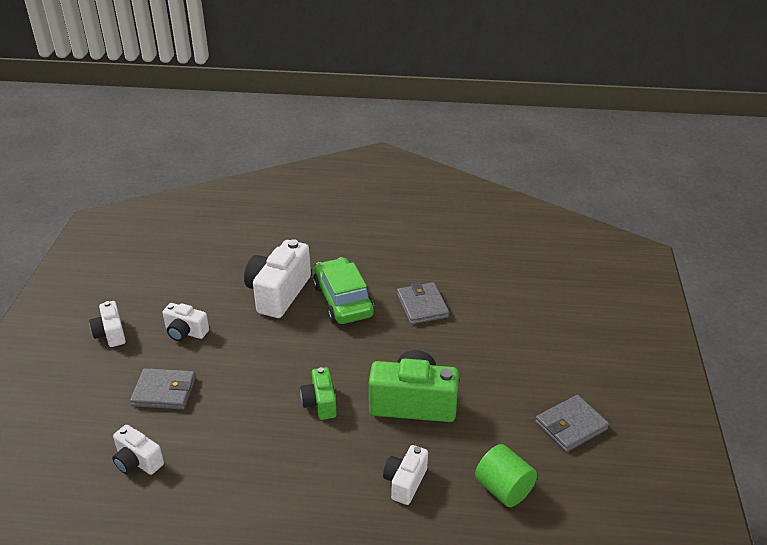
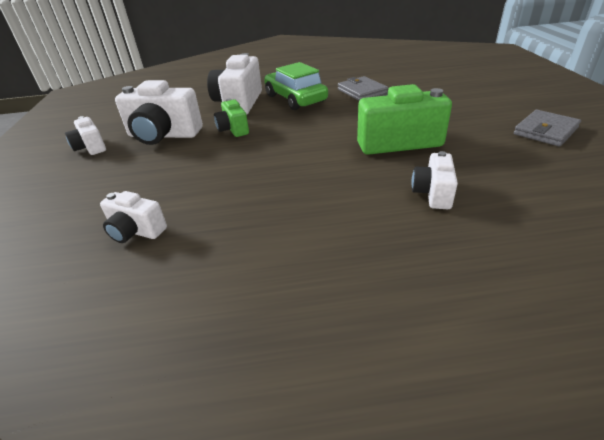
camera: 10 degrees left, 0 degrees up
grey wallet [130,368,196,409] -> none
white camera [162,303,209,341] -> white camera [115,80,203,145], size x1.81
green camera [300,367,337,420] -> green camera moved to [214,99,249,137]
green cylinder [475,444,537,507] -> none

